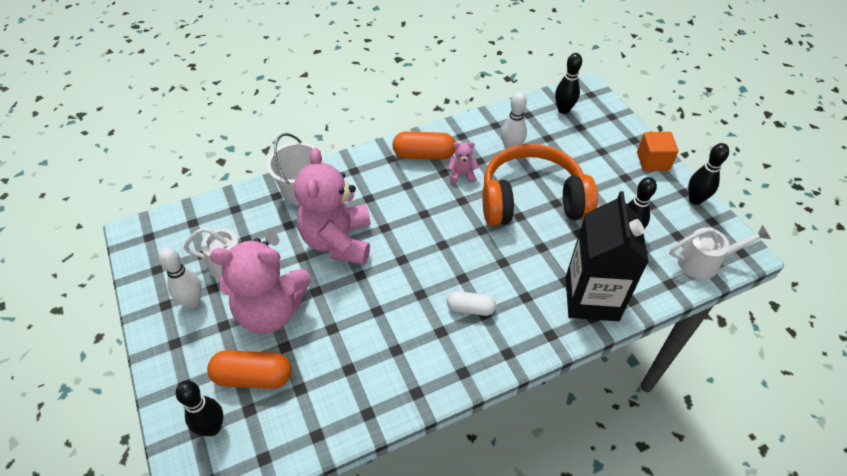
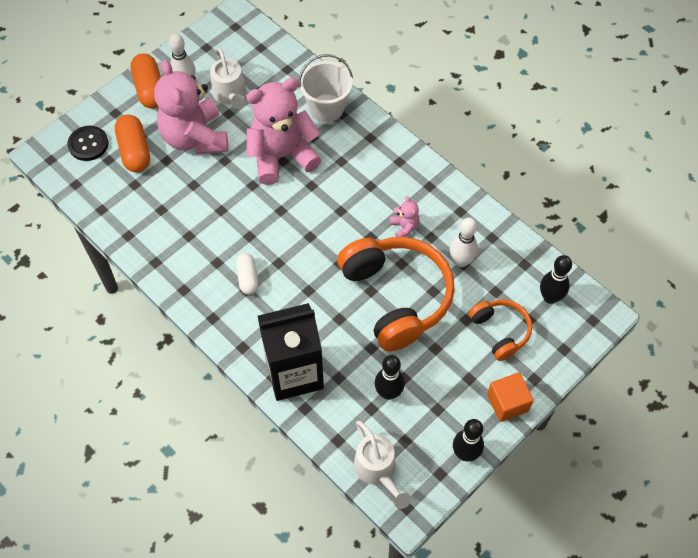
camera: 70 degrees right, 10 degrees up
black bowling pin [176,381,223,436] -> black button [68,126,108,161]
orange capsule [392,131,455,160] -> orange capsule moved to [130,53,161,109]
none -> orange headphones [469,299,532,361]

